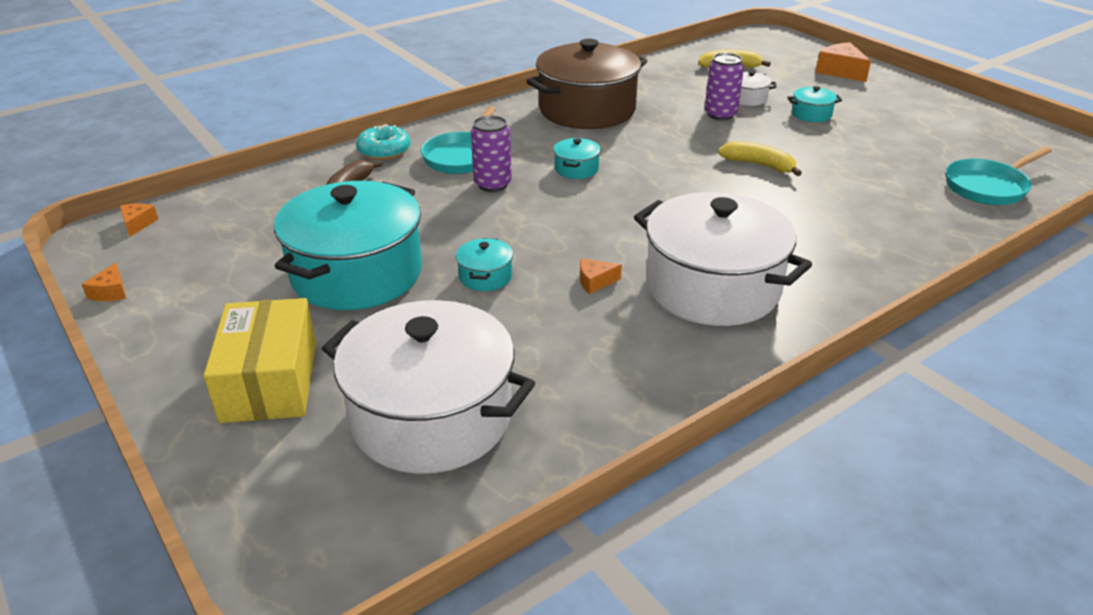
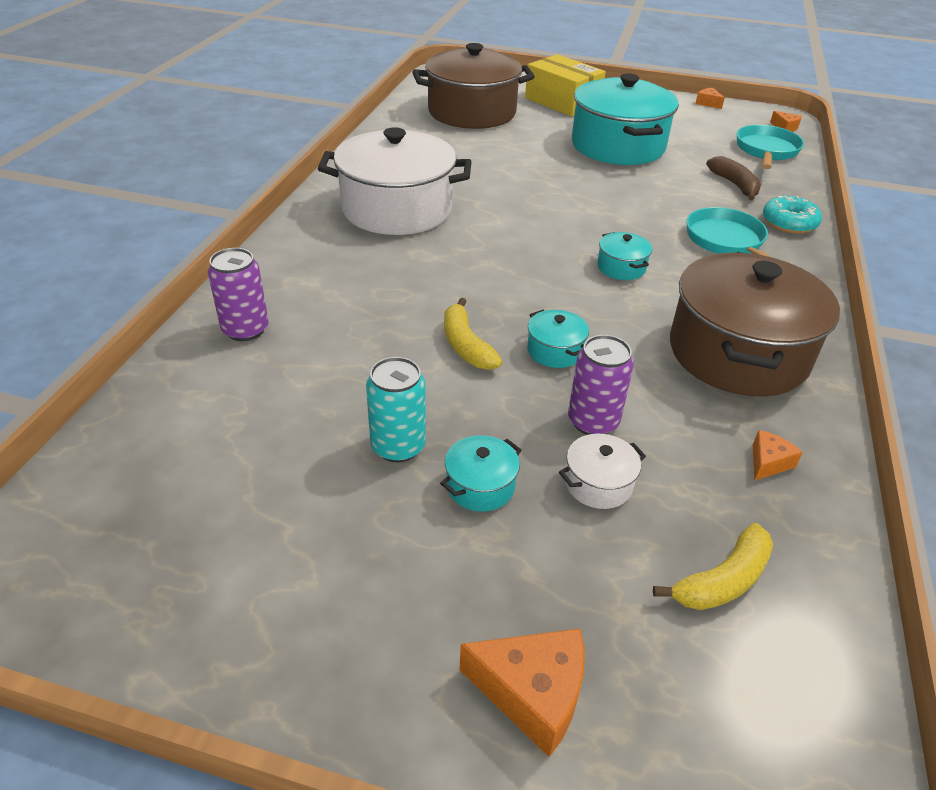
camera: 140 degrees right, 5 degrees up
white pot [322,300,535,474] -> brown pot [412,43,535,129]
turquoise pot [456,238,513,291] -> turquoise pot moved to [527,309,589,368]
purple can [471,115,512,192] -> purple can moved to [208,248,269,341]
orange cheese [580,258,622,294] -> orange cheese moved to [753,430,803,481]
yellow banana [718,141,802,176] -> yellow banana turned 75 degrees clockwise [444,298,503,370]
turquoise pan [946,146,1052,205] -> turquoise pan moved to [737,125,804,169]
none -> turquoise can [366,357,426,462]

